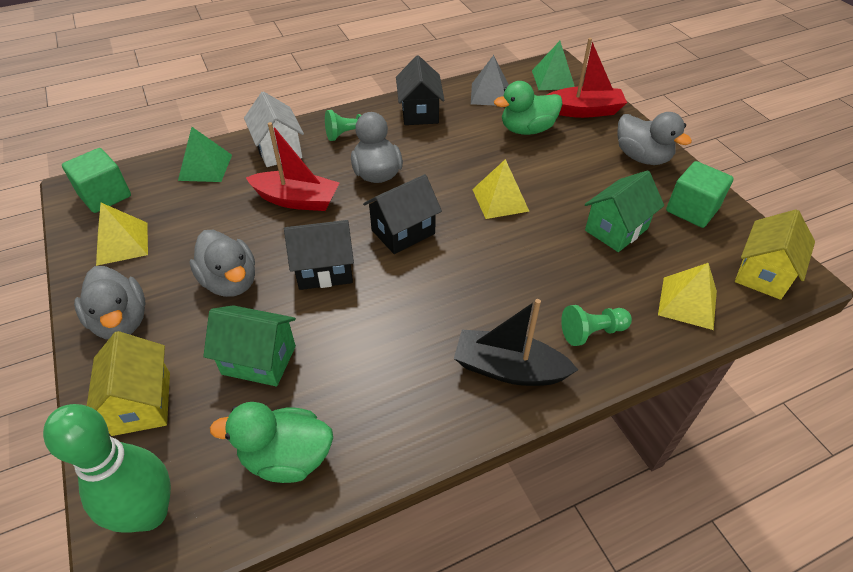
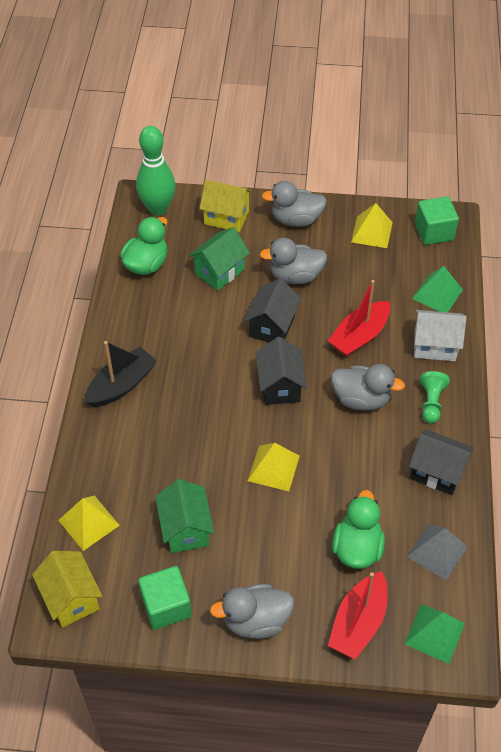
camera: 120 degrees right, 5 degrees up
green pawn [561,305,632,346] -> none

